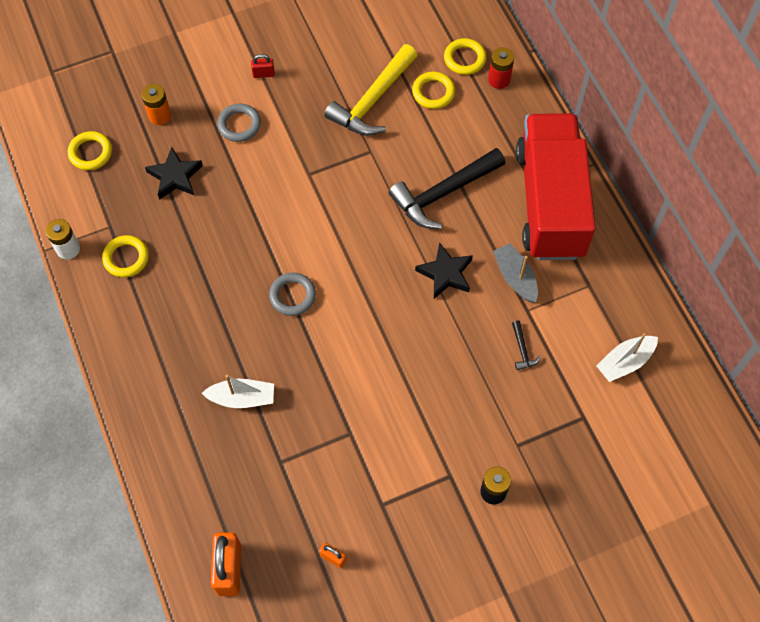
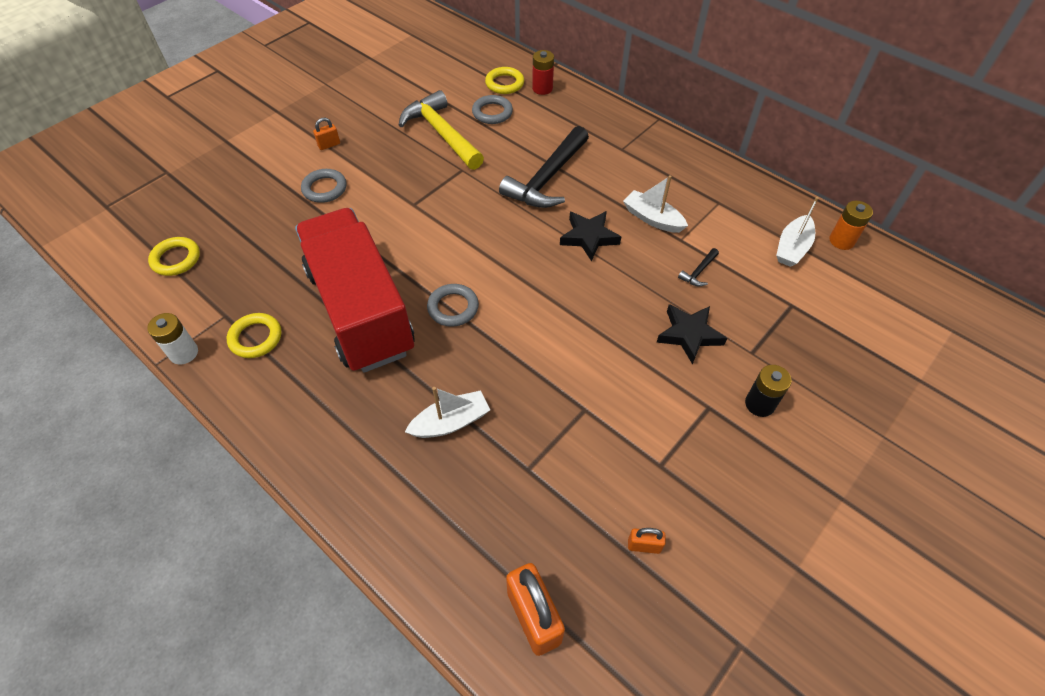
camera: 25 degrees left, 10 degrees down
orange battery [141,84,171,125] -> orange battery moved to [829,201,873,250]
black star [145,147,203,200] -> black star moved to [656,304,727,364]
red padlock [251,54,275,78] -> orange padlock [313,117,340,150]
yellow hammer [324,44,418,136] -> yellow hammer turned 135 degrees clockwise [399,90,484,170]
yellow ring [412,72,455,109] -> grey ring [472,95,513,124]
grey boat [493,243,538,302] -> white boat [623,175,688,233]
black hammer [512,320,541,370] -> black hammer turned 75 degrees clockwise [678,248,719,286]
red truck [516,113,596,260] -> red truck moved to [295,208,415,373]

